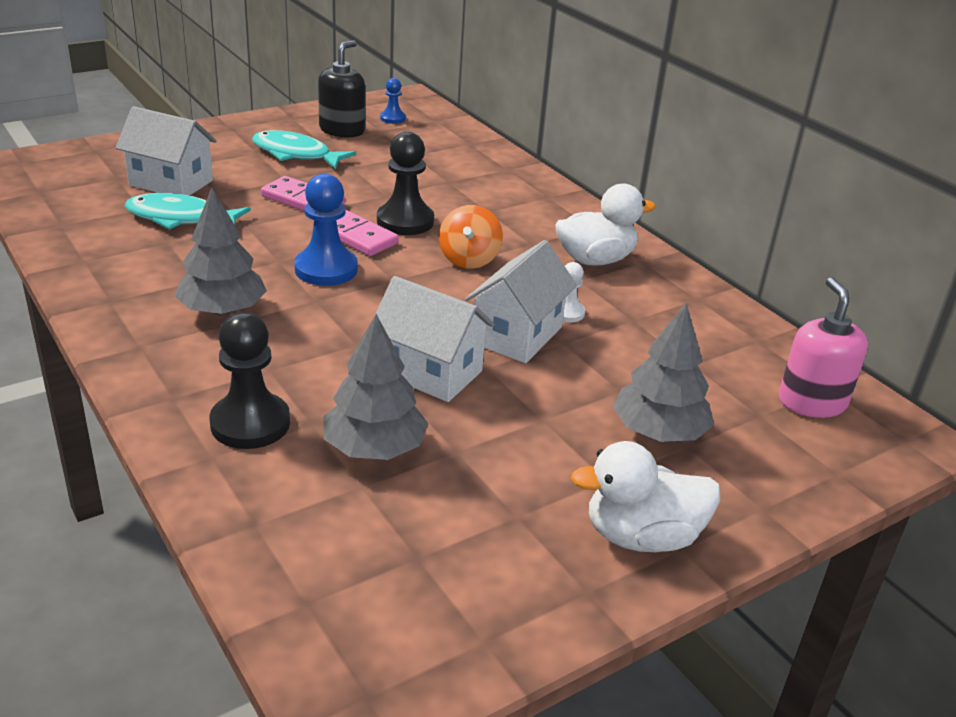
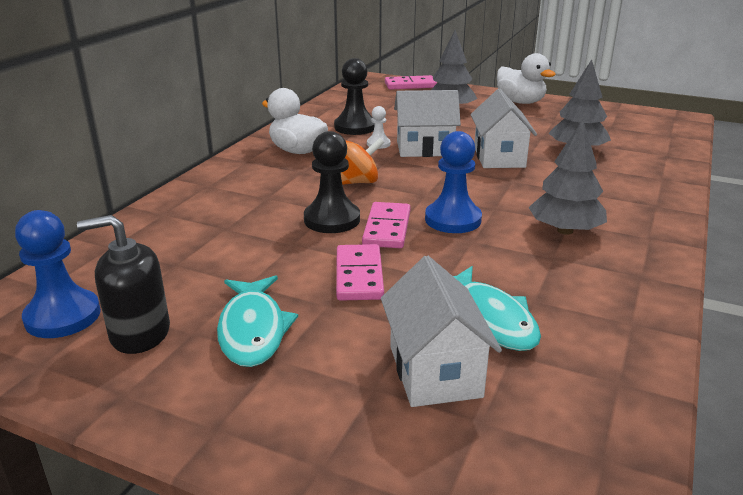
camera: 120 degrees left, 5 degrees down
black pawn [210,312,290,449] -> black pawn moved to [334,58,375,135]
blue pawn [380,78,406,124] -> blue pawn [15,210,101,338], size x1.87
pink soap dispenser [779,277,868,418] -> none
none -> pink domino [385,75,437,90]

